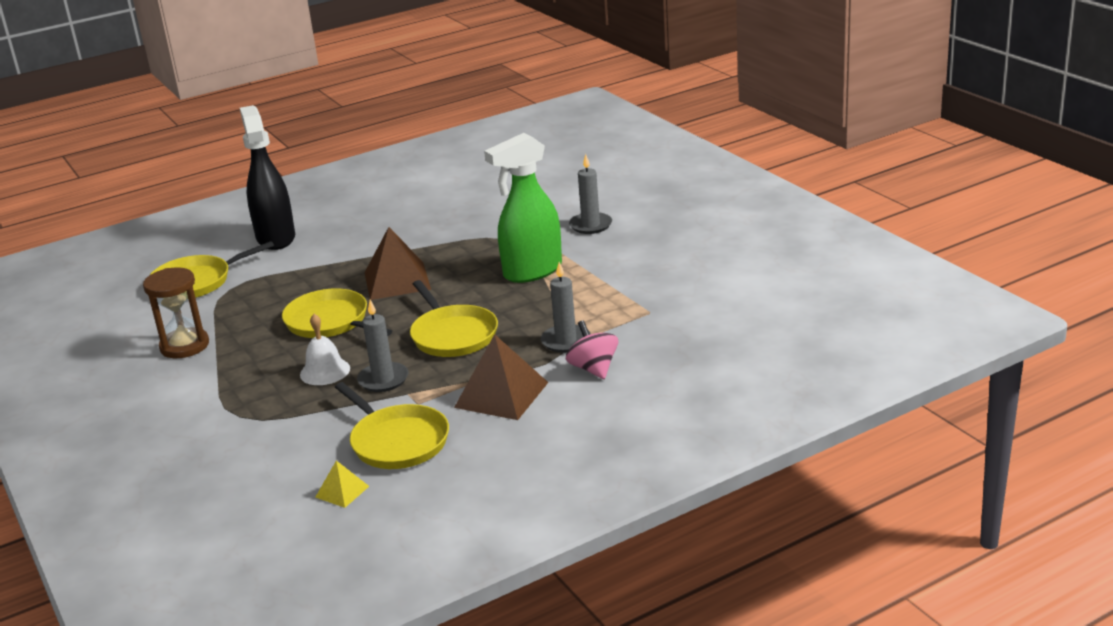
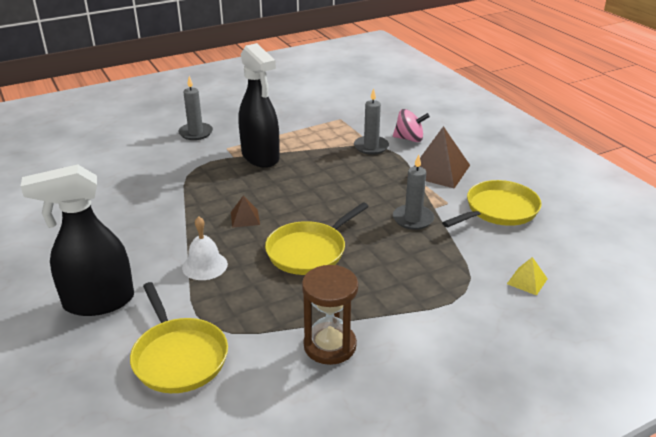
camera: 90 degrees left, 5 degrees up
white bell [300,314,350,385] -> white bell moved to [182,216,228,280]
yellow pyramid [315,461,369,508] -> yellow pyramid moved to [507,257,548,296]
brown pyramid [364,227,431,300] -> brown pyramid [231,195,260,228], size x0.50
yellow pan [410,280,498,357] -> none
green spray bottle [484,133,562,283] -> black spray bottle [238,43,280,168]
pink spinning top [566,320,618,379] -> pink spinning top turned 150 degrees counterclockwise [393,109,430,142]

